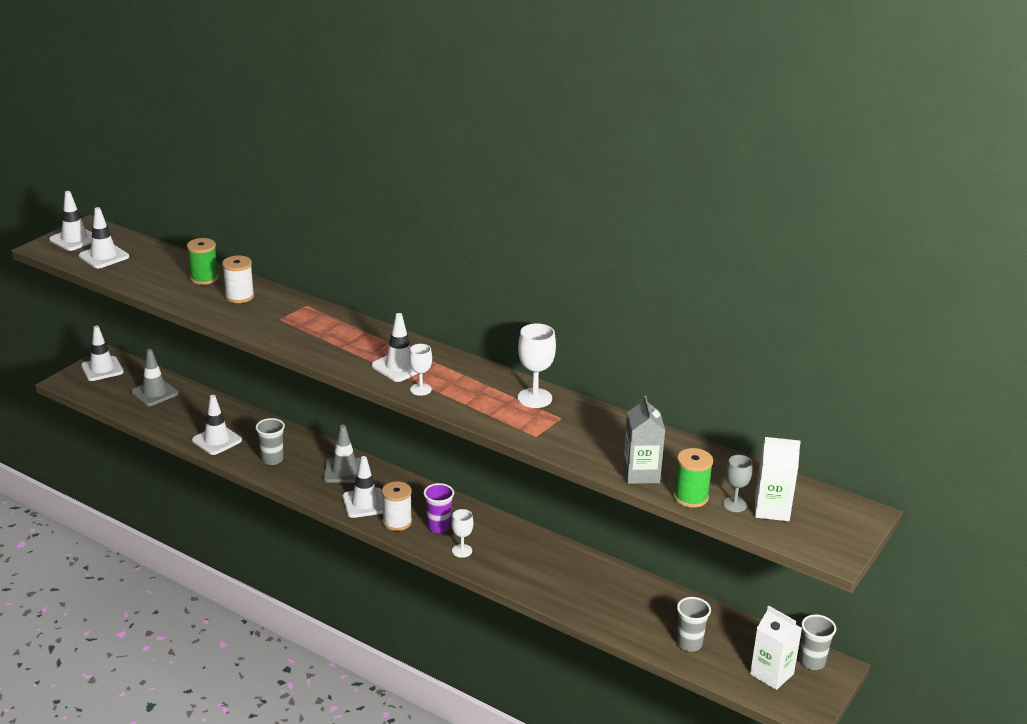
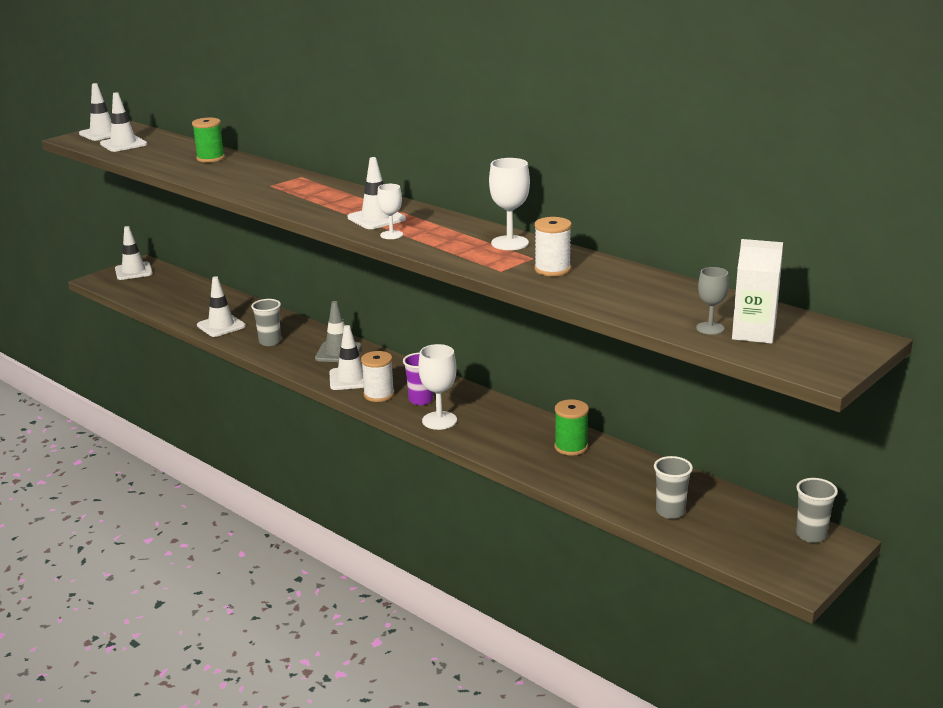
camera: 10 degrees right, 5 degrees down
grey traffic cone [131,349,178,406] -> none
white spool [222,255,254,303] -> white spool moved to [535,217,572,276]
white goblet [451,509,473,558] -> white goblet [418,344,457,430], size x1.61
grey carton [623,396,665,484] -> none
green spool [673,448,713,508] -> green spool moved to [554,399,589,456]
white carton [750,606,802,690] -> none

